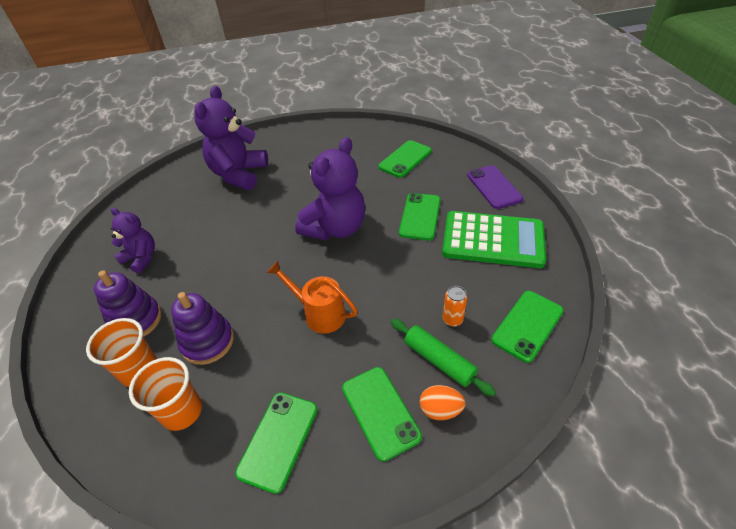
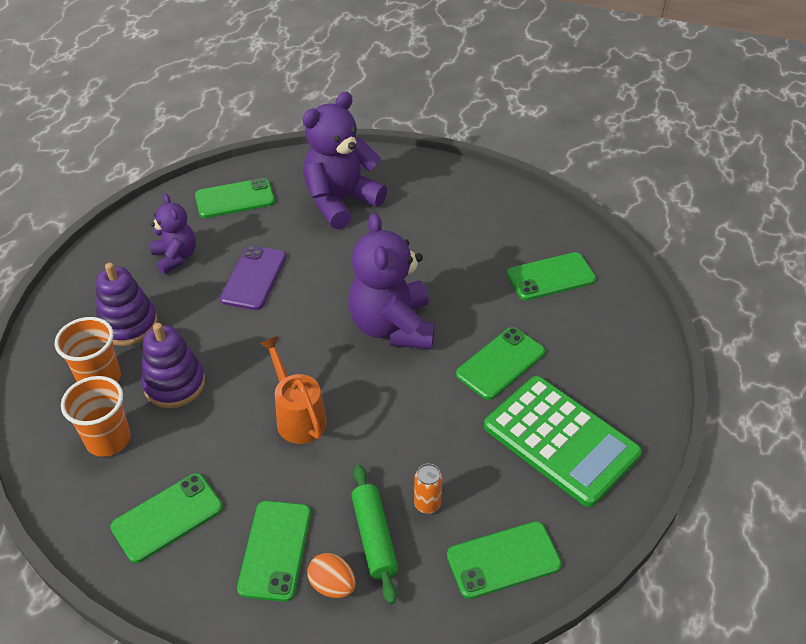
camera: 30 degrees right, 0 degrees up
purple teddy bear [295,137,366,240] -> purple teddy bear turned 105 degrees clockwise [348,213,435,349]
purple phone [467,165,523,209] -> purple phone moved to [220,246,286,310]
none -> green phone [195,178,275,218]

